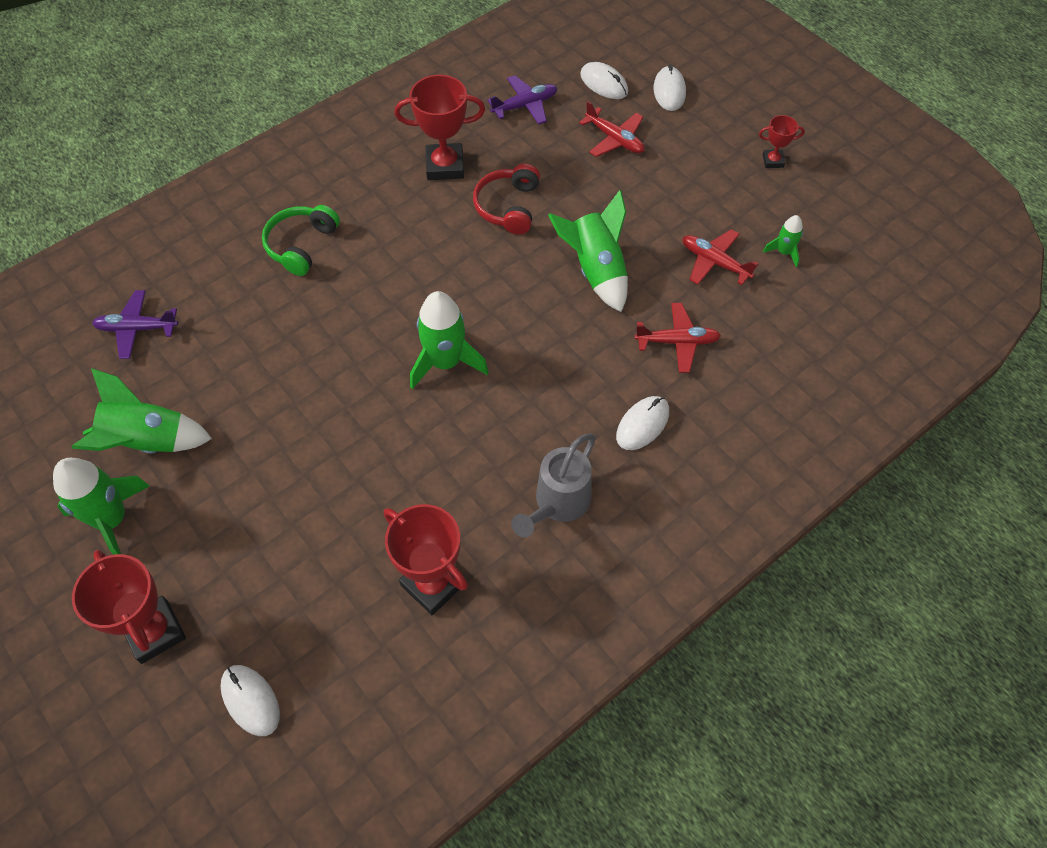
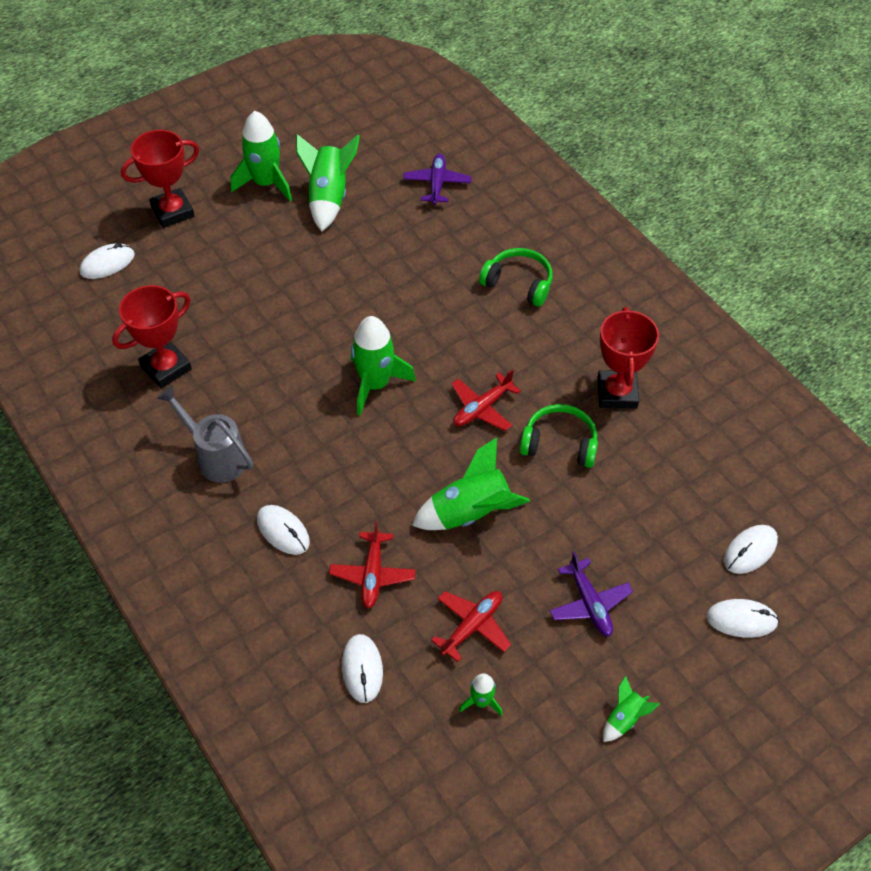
camera: 95 degrees right, 5 degrees down
red headphones [473,164,540,235] -> green headphones [520,404,598,468]
purple plane [487,75,557,125] -> purple plane moved to [550,551,633,636]
red plane [579,101,645,157] -> red plane moved to [451,370,521,431]
red trophy [759,115,805,168] -> green rocket [603,675,659,742]
none -> white mouse [342,634,383,703]

